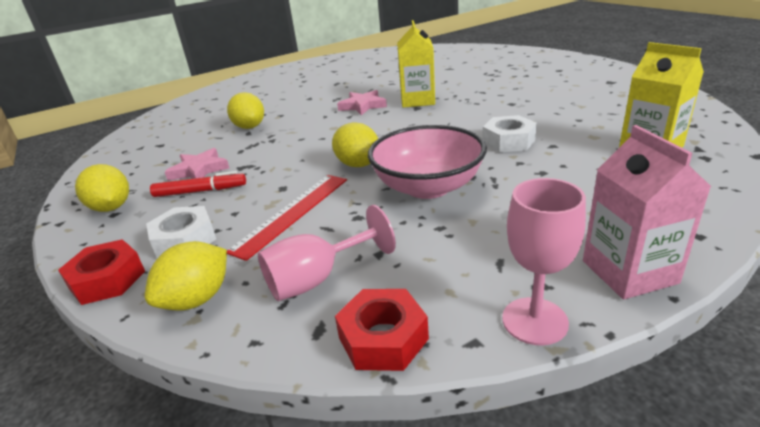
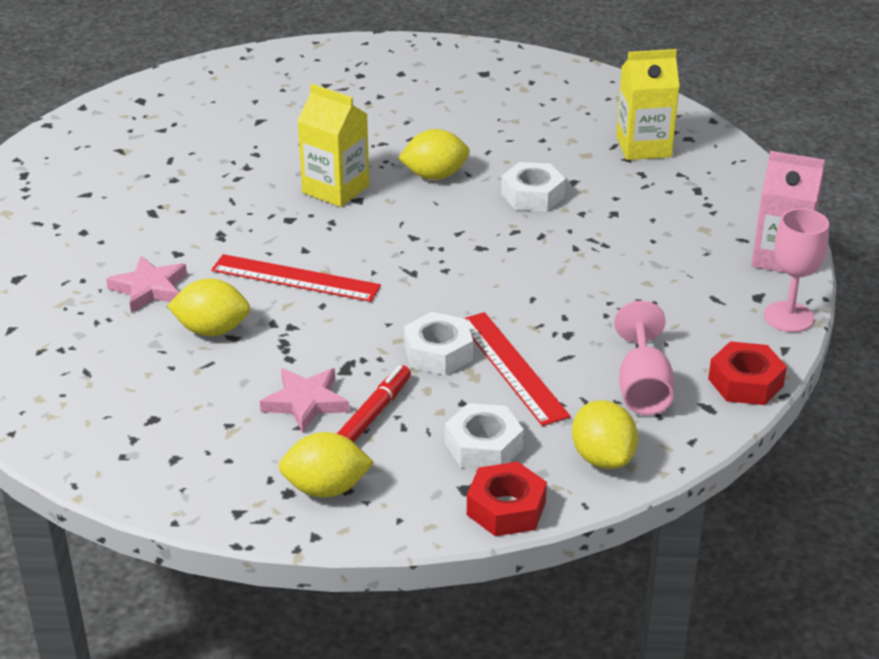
camera: 60 degrees left, 5 degrees up
yellow lemon [332,123,378,167] -> yellow lemon moved to [398,129,470,180]
pink star [337,90,387,115] -> pink star moved to [106,256,187,313]
pink bowl [368,125,487,199] -> none
none -> red ruler [211,254,381,302]
none -> white nut [404,312,473,375]

